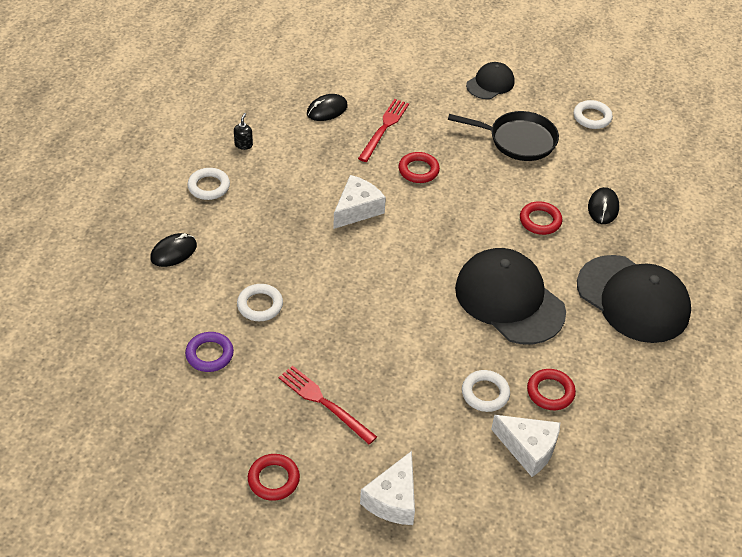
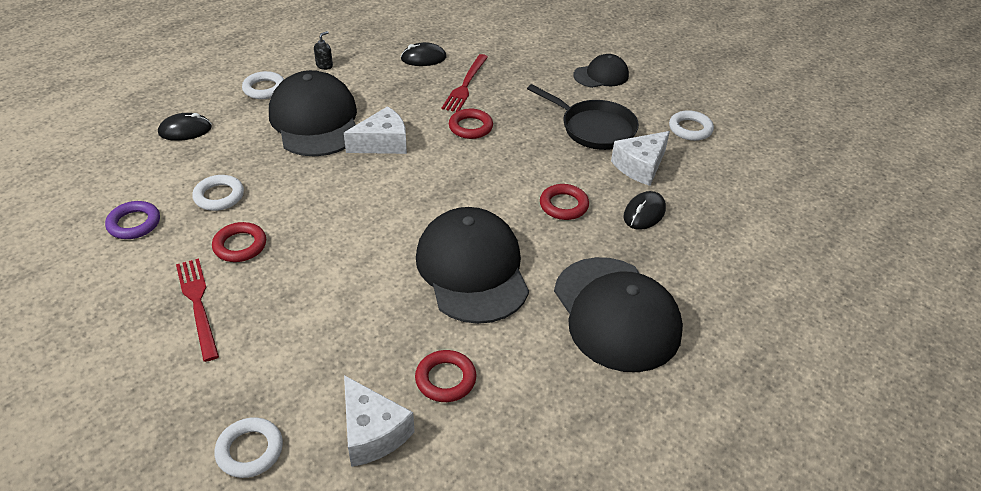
camera: 25 degrees right, 5 degrees down
red ring [248,454,300,501] -> red ring moved to [212,222,266,262]
red fork [358,99,409,162] -> red fork turned 150 degrees clockwise [442,54,488,112]
white cheese [360,451,415,525] -> white cheese moved to [611,131,670,186]
white ring [462,370,510,412] -> white ring moved to [215,417,283,478]
none -> black cap [269,70,357,157]

